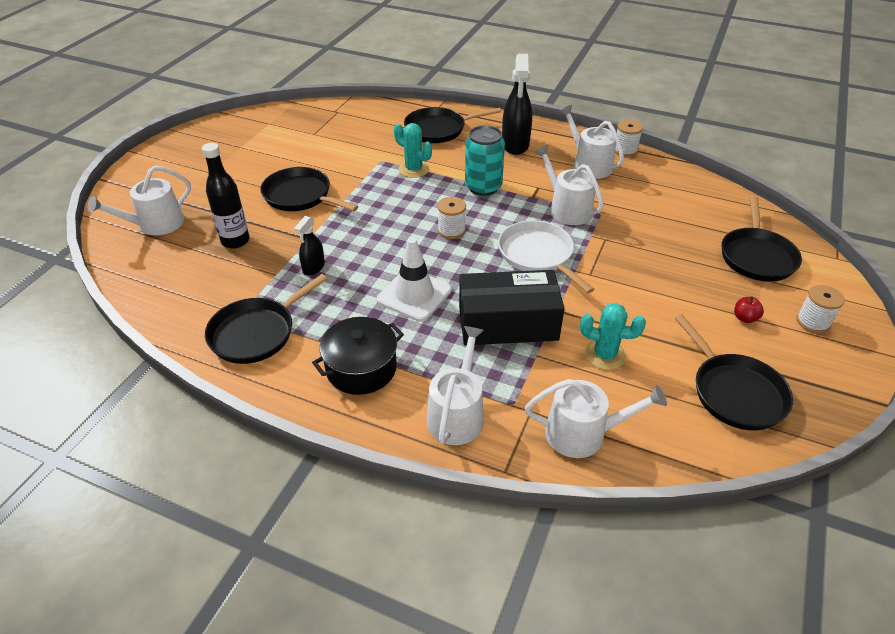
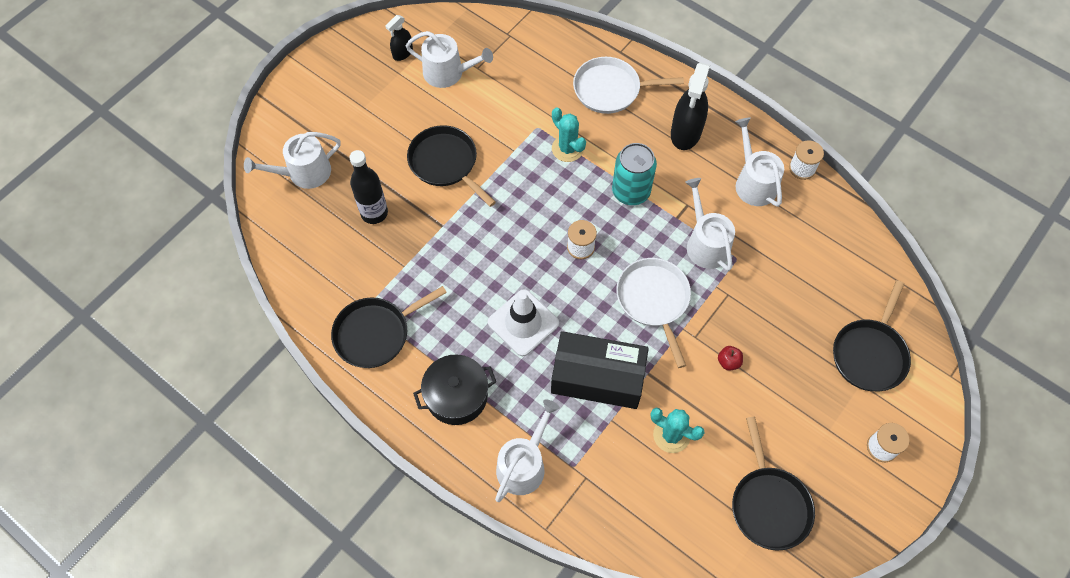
camera: 15 degrees right, 20 degrees up
black spray bottle [294,216,325,276] -> black spray bottle moved to [385,15,413,61]
black pan [404,107,501,143] -> white pan [573,57,684,114]
white watering can [525,379,667,458] -> white watering can moved to [406,31,493,88]
red apple [734,296,764,323] -> red apple moved to [718,346,743,371]

